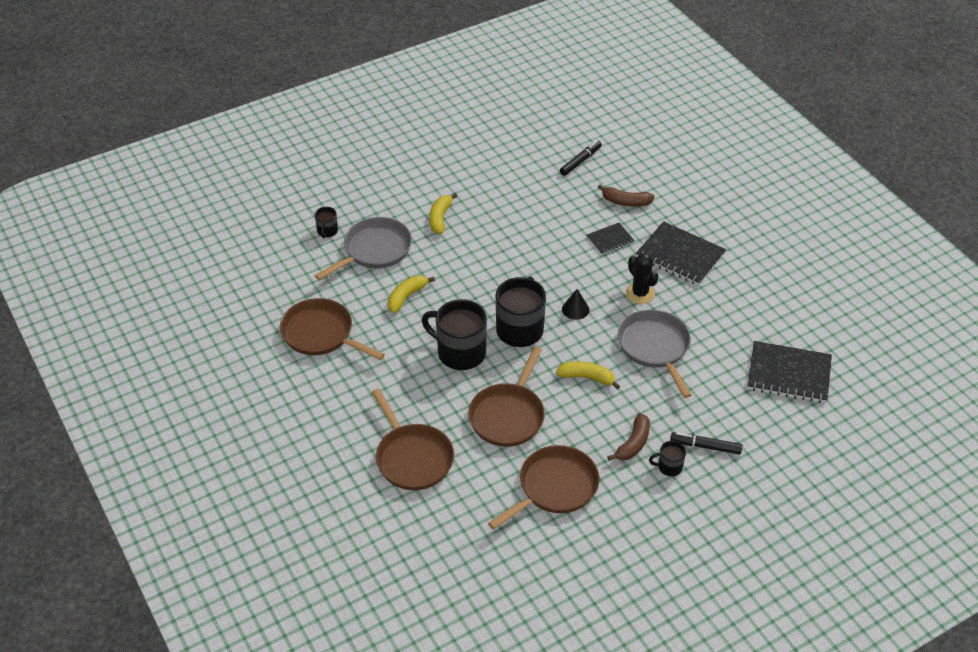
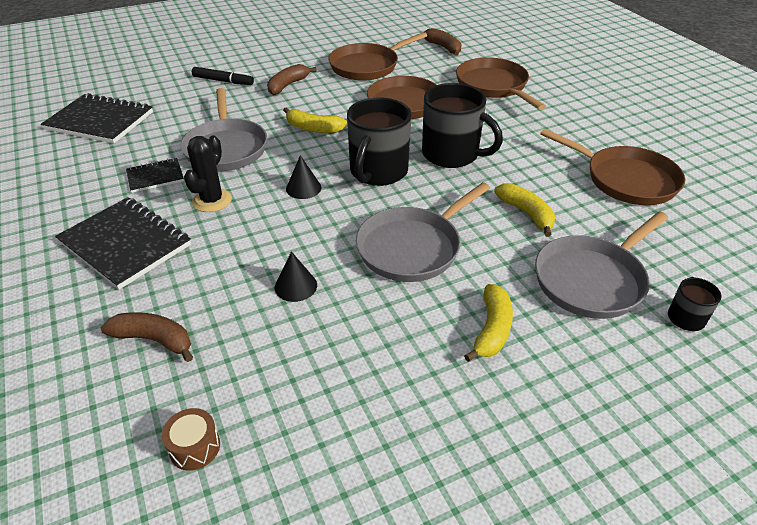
camera: 175 degrees left, 5 degrees down
yellow banana [388,275,435,313] -> yellow banana turned 75 degrees counterclockwise [494,183,555,237]
black marker [560,140,602,176] -> brown drum [162,408,220,471]
black notebook [587,223,635,255] -> black notebook moved to [126,158,184,193]
black cactus [626,253,658,304] -> black cactus turned 45 degrees clockwise [184,135,232,212]
black mug [649,441,686,476] -> none
none -> black cone [275,251,317,302]
none -> grey pan [356,182,490,282]
none -> brown banana [424,28,462,56]

